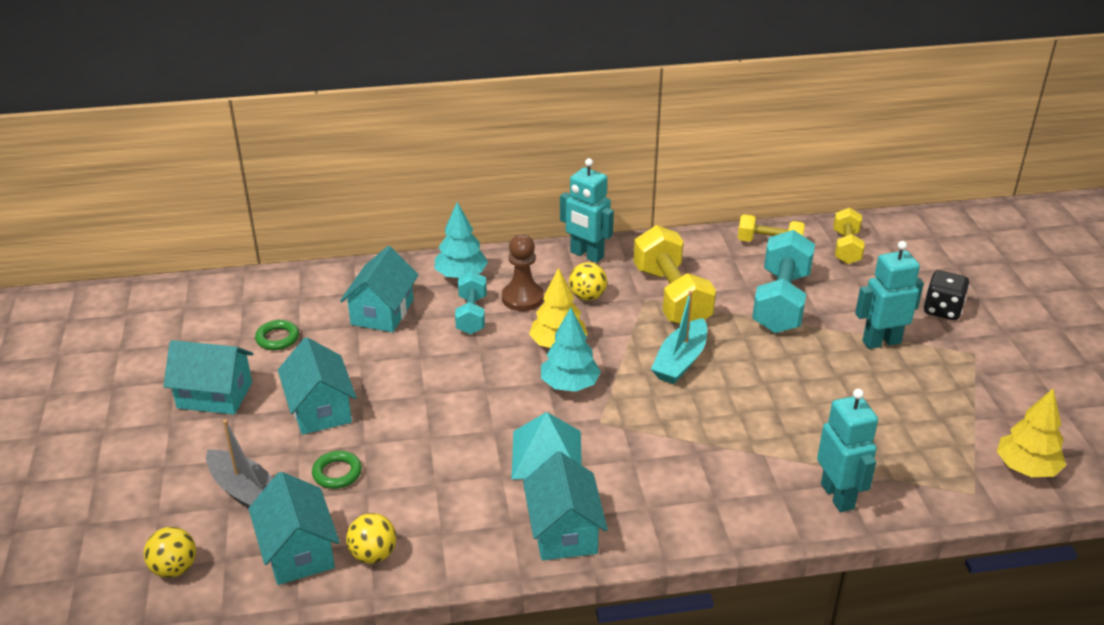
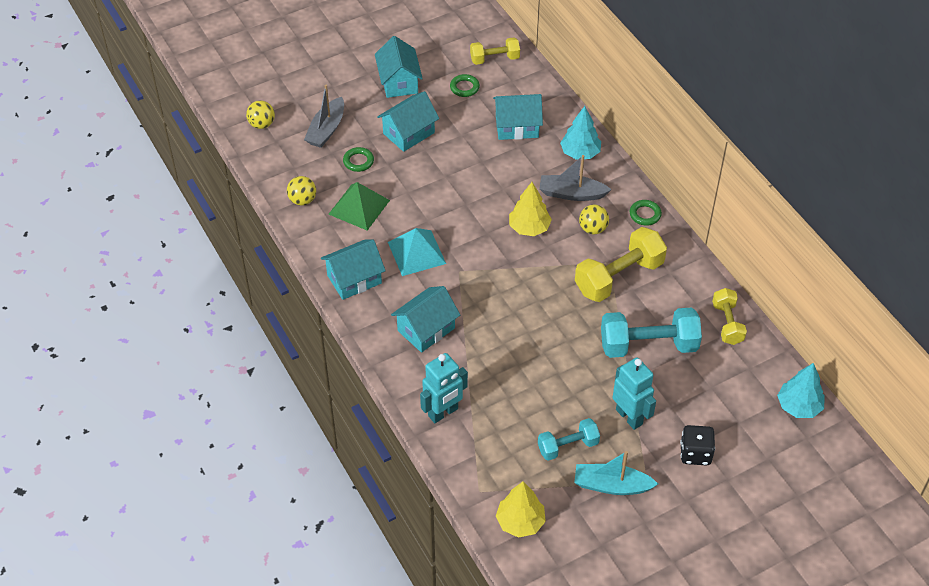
camera: 70 degrees right, 15 degrees up
turquoise house [248,472,340,585] -> turquoise house moved to [391,286,460,353]
turquoise dumbbell [455,271,487,334] -> turquoise dumbbell moved to [538,418,600,461]
brown pawn [502,234,544,311] -> grey boat [539,155,612,201]
turquoise tree [541,308,601,392] -> turquoise tree moved to [777,363,825,418]
turquoise robot [560,158,614,263] -> green ring [630,200,662,226]
turquoise boat [651,291,707,384] -> turquoise boat moved to [574,451,658,495]
yellow dumbbell [833,208,865,264] -> yellow dumbbell moved to [470,37,520,65]
none -> green pyramid [329,182,390,230]

